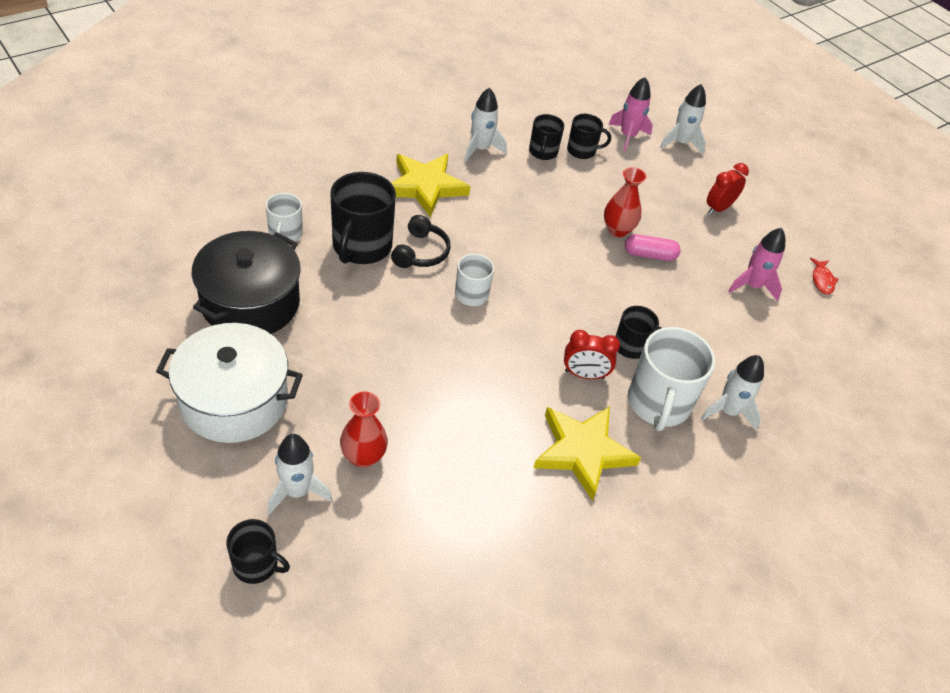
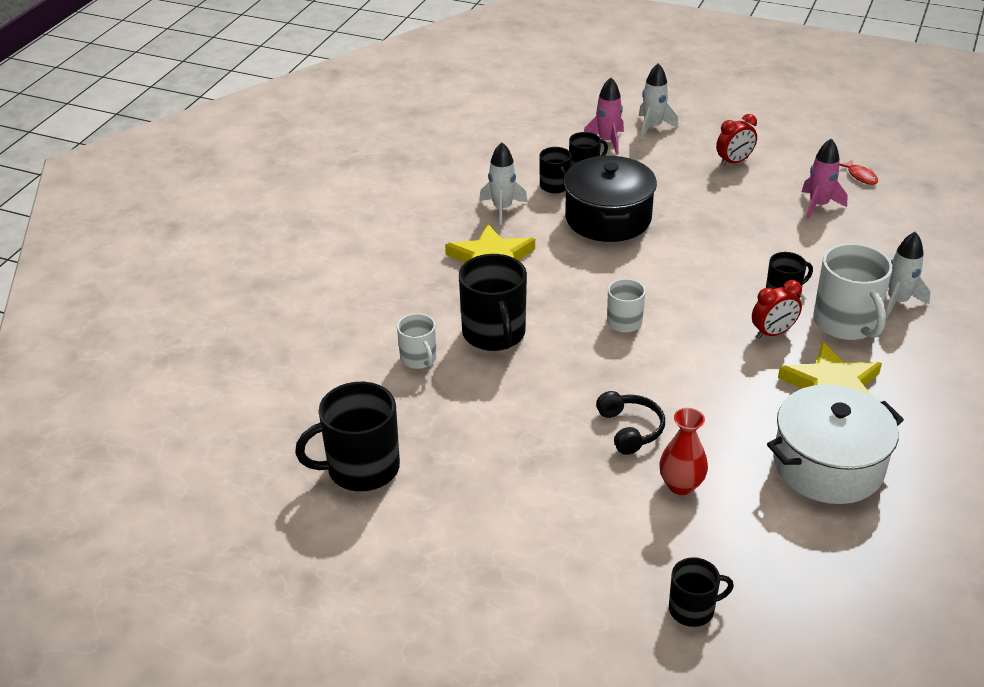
camera: 25 degrees left, 10 degrees down
white pot [156,323,303,443] -> white pot moved to [767,384,904,504]
black pot [192,231,301,334] -> black pot moved to [564,156,657,242]
white rocket [267,434,333,515] -> none
black headphones [391,215,451,268] -> black headphones moved to [596,391,665,455]
red vase [604,167,646,237] -> none
pink capsule [625,234,681,261] -> none
red clock [707,163,749,215] -> red clock turned 135 degrees counterclockwise [716,114,757,166]
none -> black mug [295,382,400,491]

